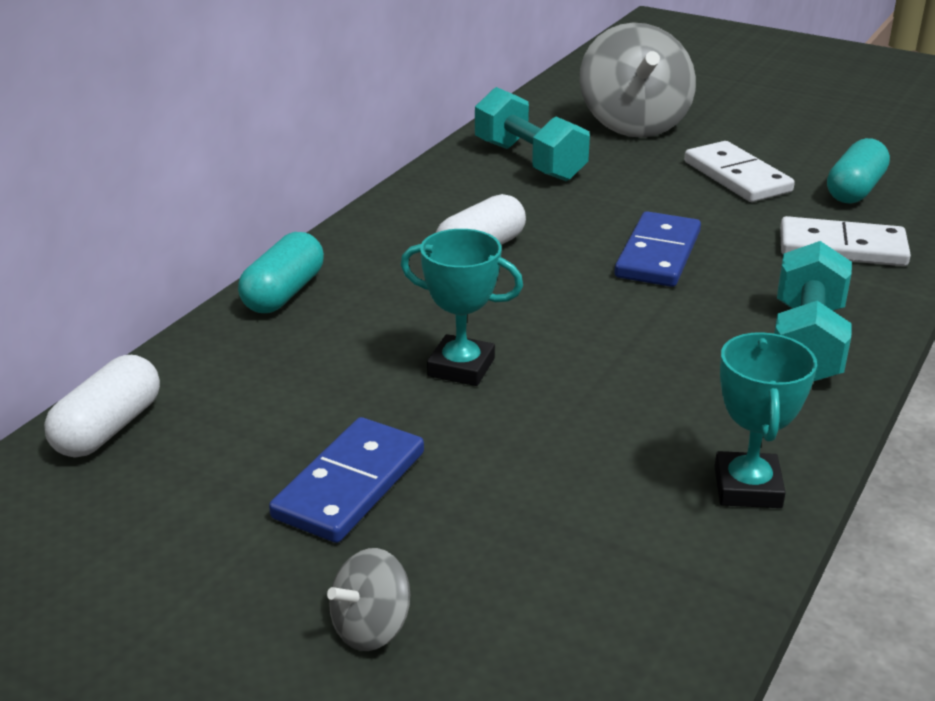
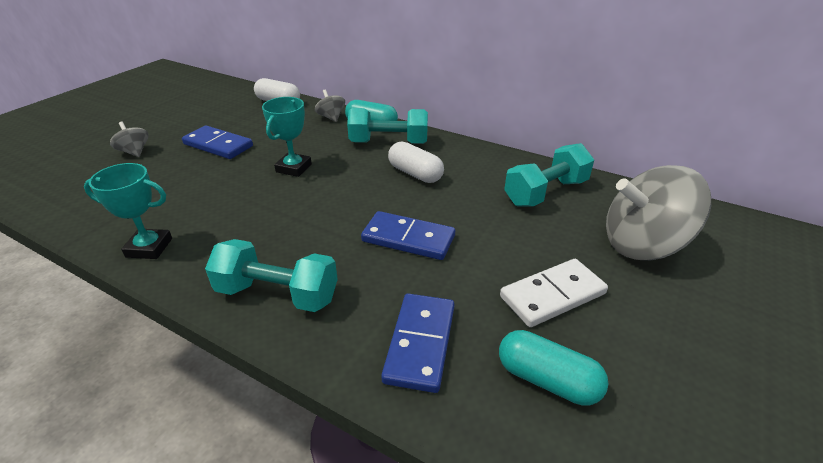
camera: 90 degrees right, 5 degrees up
white domino [780,216,911,266] -> blue domino [381,294,455,393]
none -> grey spinning top [315,89,345,122]
none -> turquoise dumbbell [347,108,428,144]

